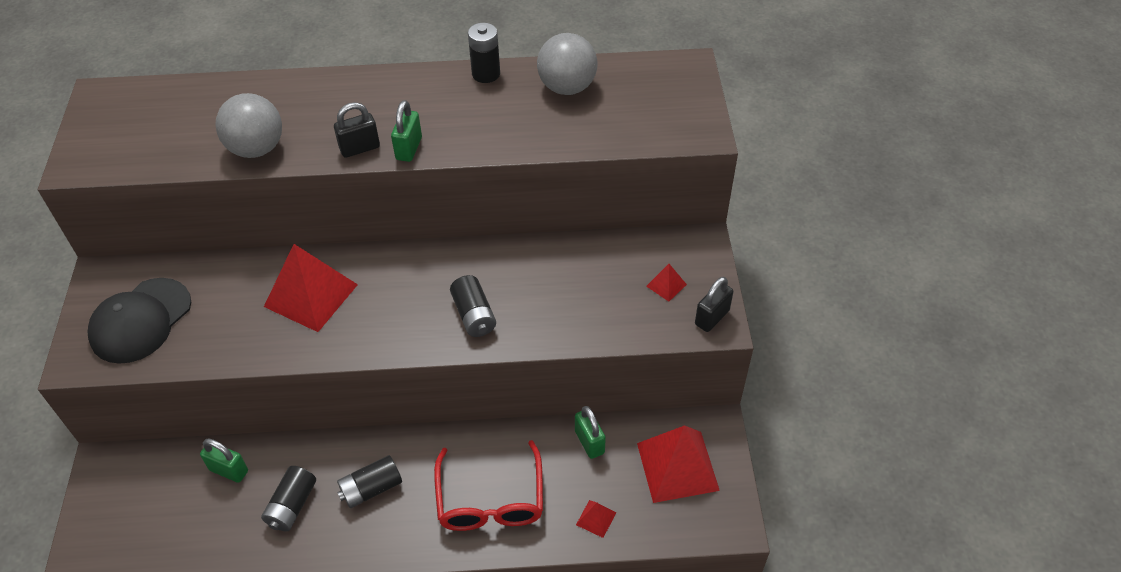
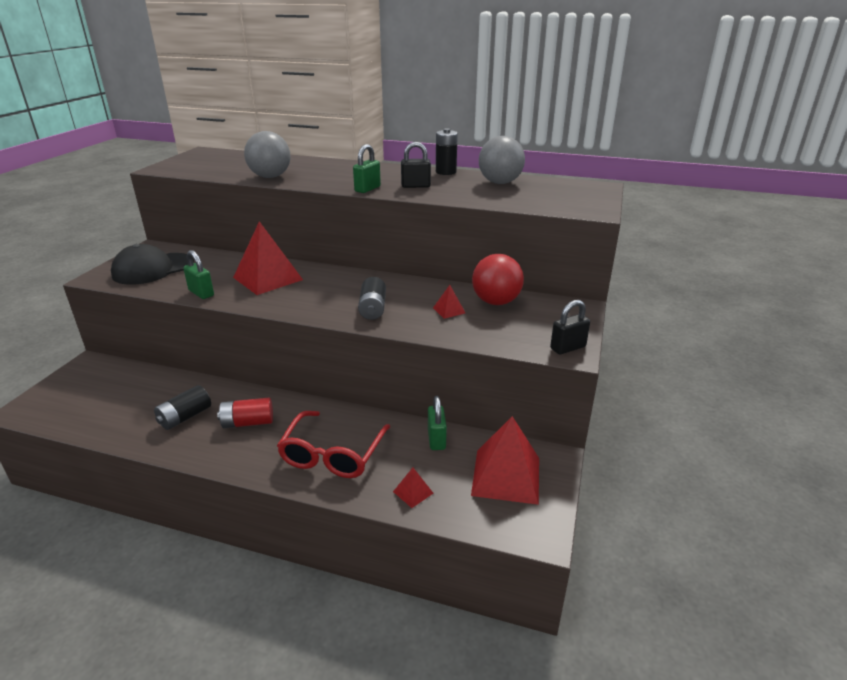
camera: 20 degrees right, 20 degrees down
green padlock [200,439,248,483] -> green padlock moved to [183,250,214,299]
black padlock [334,102,380,158] -> black padlock moved to [401,142,431,188]
black battery [337,455,402,508] -> red battery [217,398,273,428]
red pyramid [646,264,687,302] -> red pyramid moved to [433,285,465,319]
none -> red ball [472,254,524,305]

